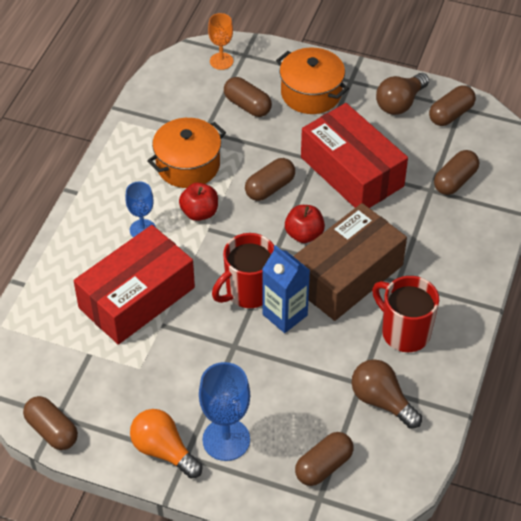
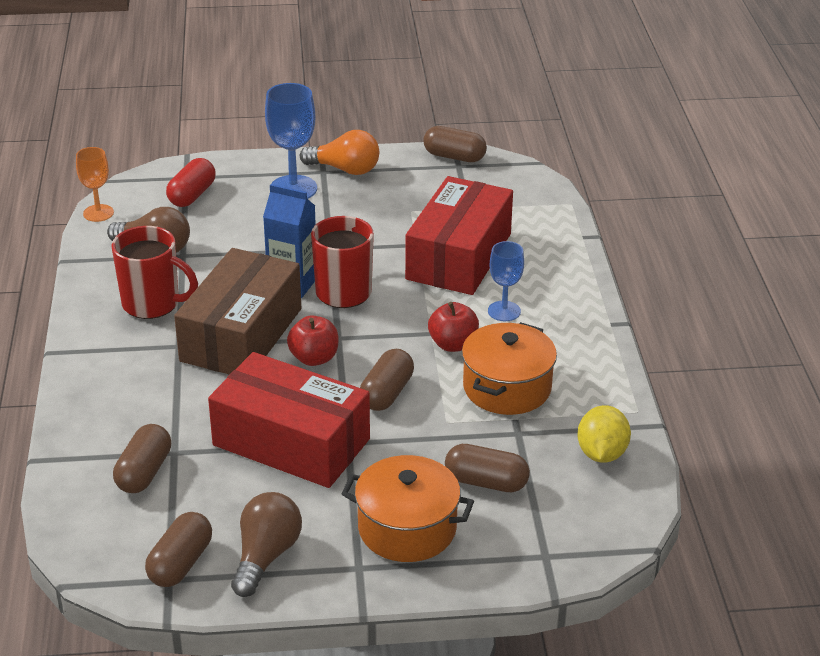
camera: 155 degrees right, 15 degrees down
orange goblet [208,13,233,70] -> orange goblet moved to [76,147,114,222]
brown capsule [295,432,354,486] -> red capsule [166,158,216,207]
none -> yellow lemon [577,405,631,463]

